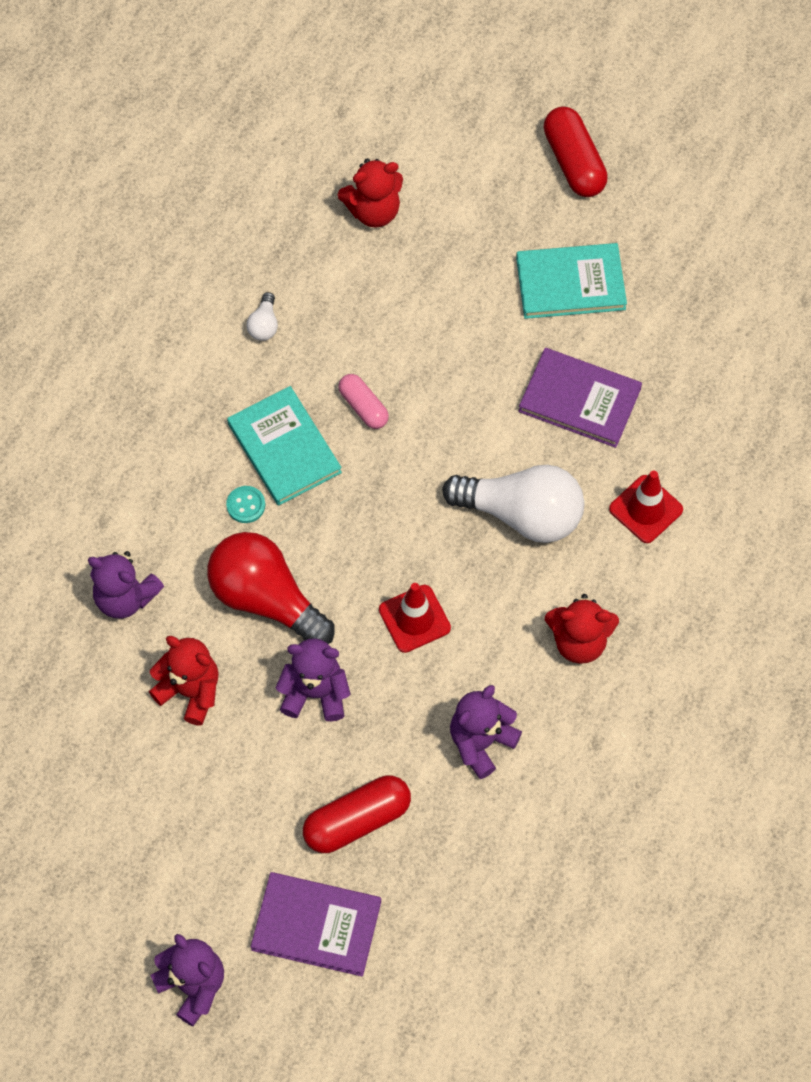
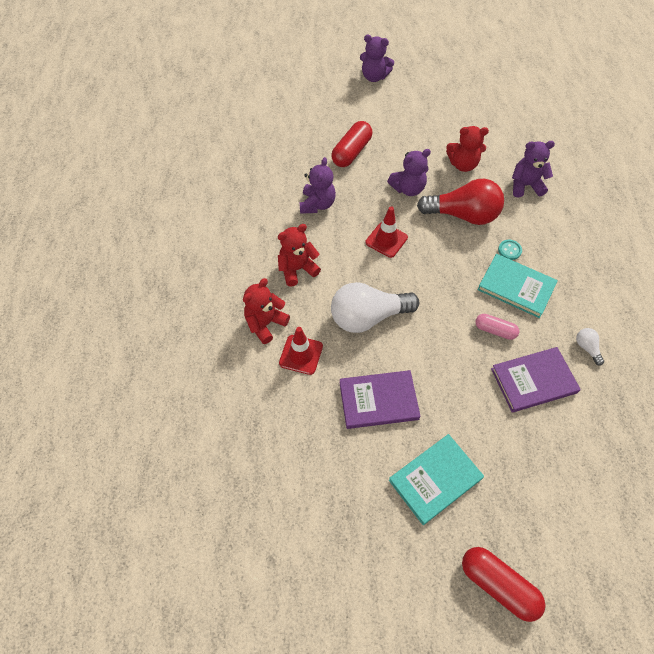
camera: 150 degrees right, 5 degrees down
purple book [251,872,381,977] -> purple book moved to [491,347,581,413]
red teddy bear [338,158,403,228] -> red teddy bear moved to [243,278,290,344]

